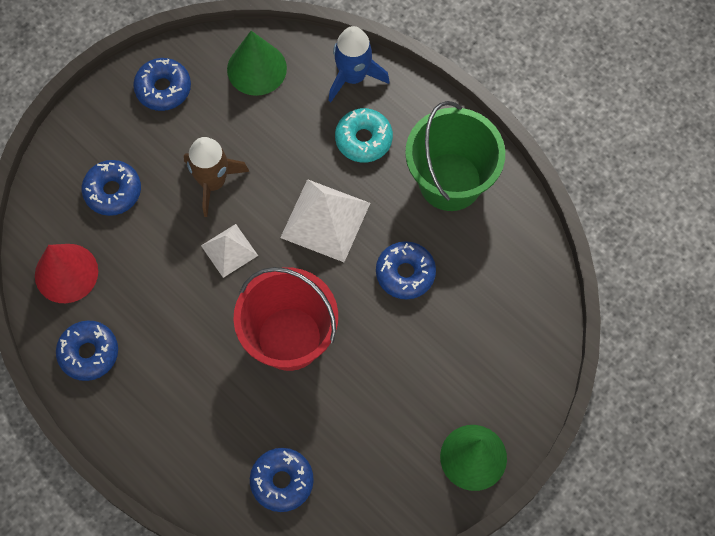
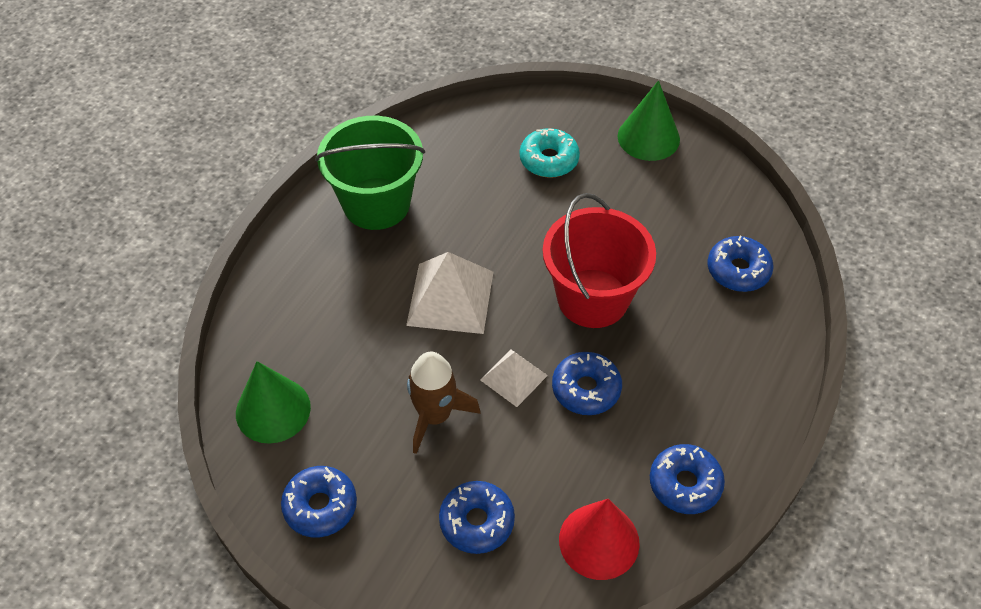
camera: 105 degrees left, 15 degrees down
blue rocket [328,26,390,102] -> none
turquoise donut [335,108,393,163] -> turquoise donut moved to [520,128,580,178]
blue donut [376,241,436,299] -> blue donut moved to [552,352,622,415]

